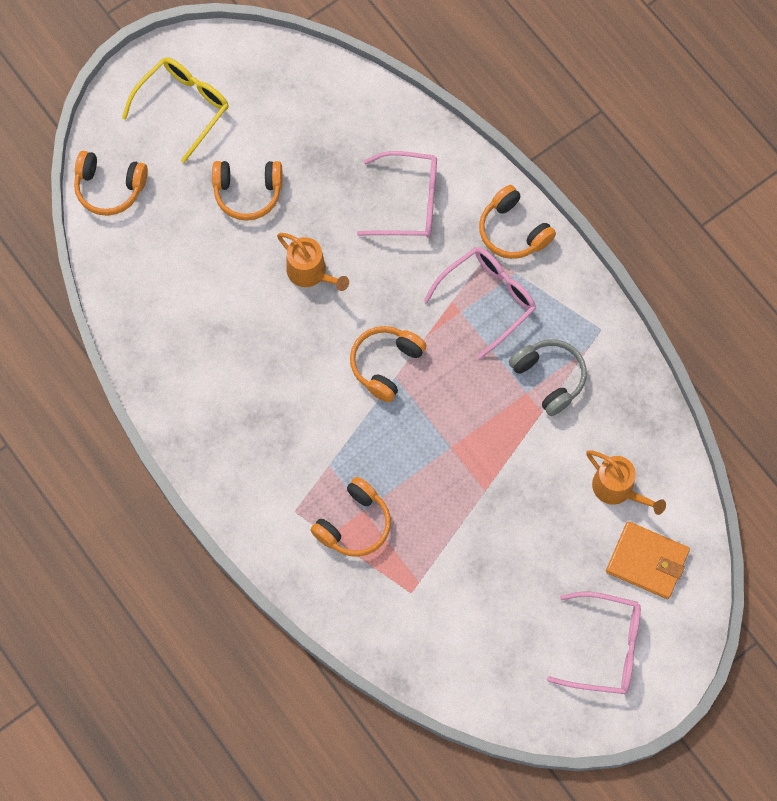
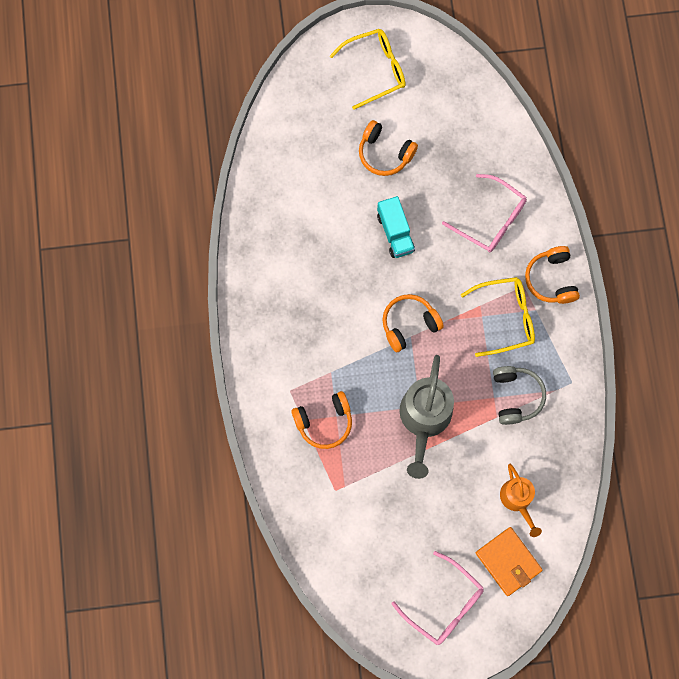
camera: 30 degrees right, 5 degrees up
orange headphones [74,151,148,216] -> none
orange watering can [277,233,349,291] -> turquoise truck [377,196,415,258]
pink glasses [424,247,536,359] -> yellow glasses [461,277,535,357]
none -> grey watering can [399,355,454,479]

